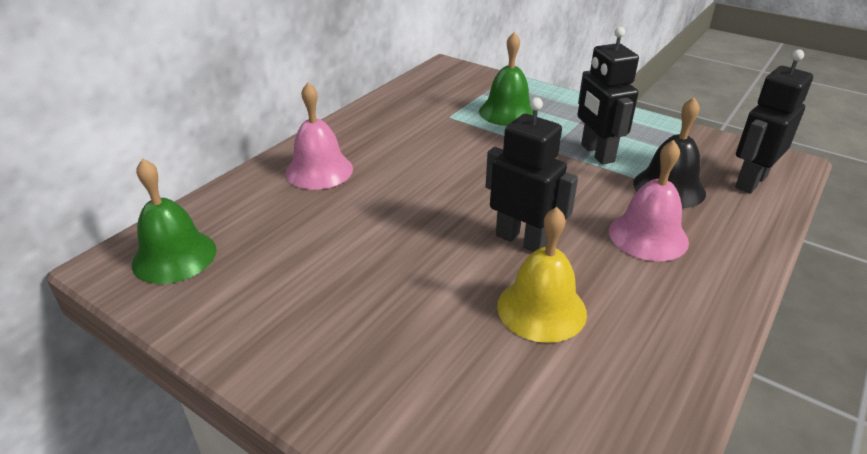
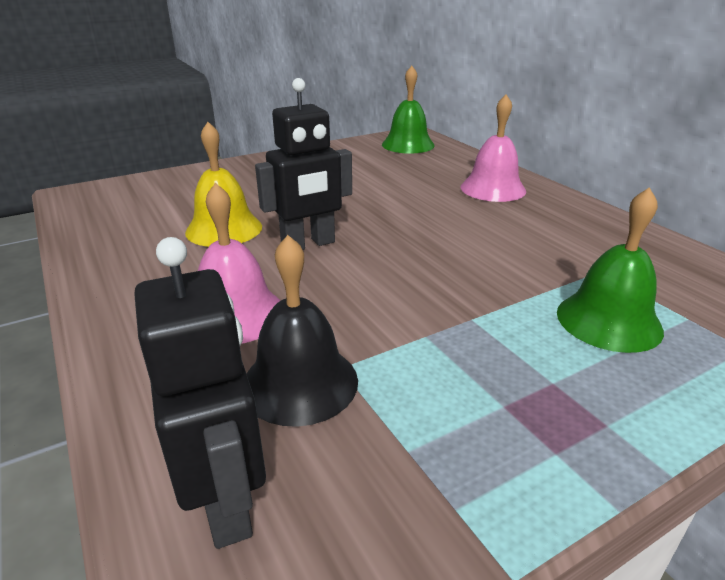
camera: 115 degrees right, 5 degrees down
black robot [578,27,639,164] -> none

